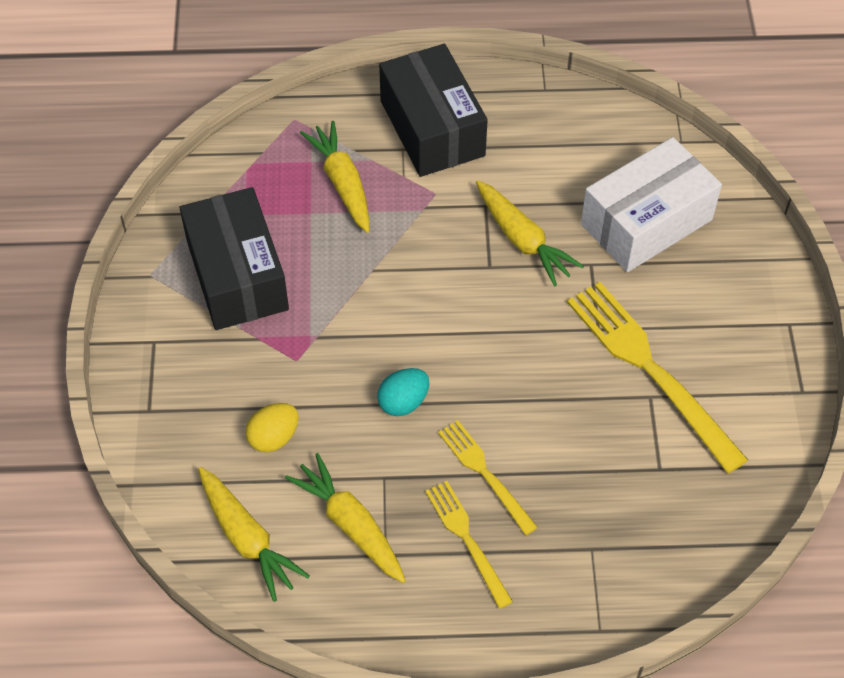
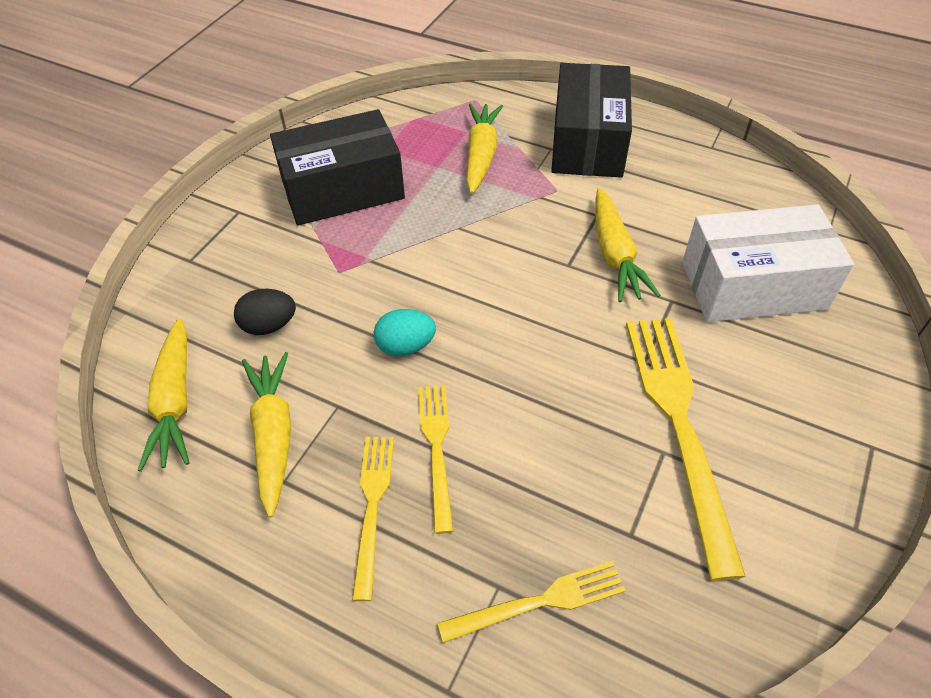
camera: 30 degrees right, 5 degrees down
black box [180,187,289,330] -> black box turned 60 degrees clockwise [270,109,405,225]
yellow egg [246,403,299,452] -> black egg [234,289,296,335]
none -> yellow fork [438,561,626,643]

